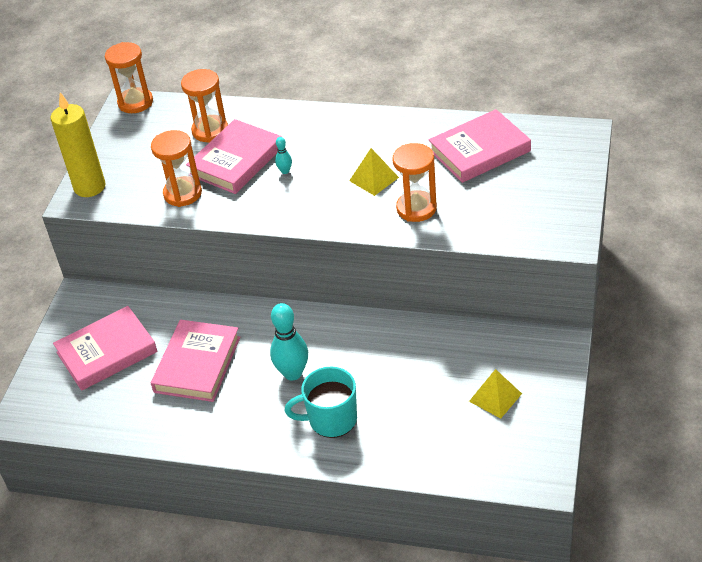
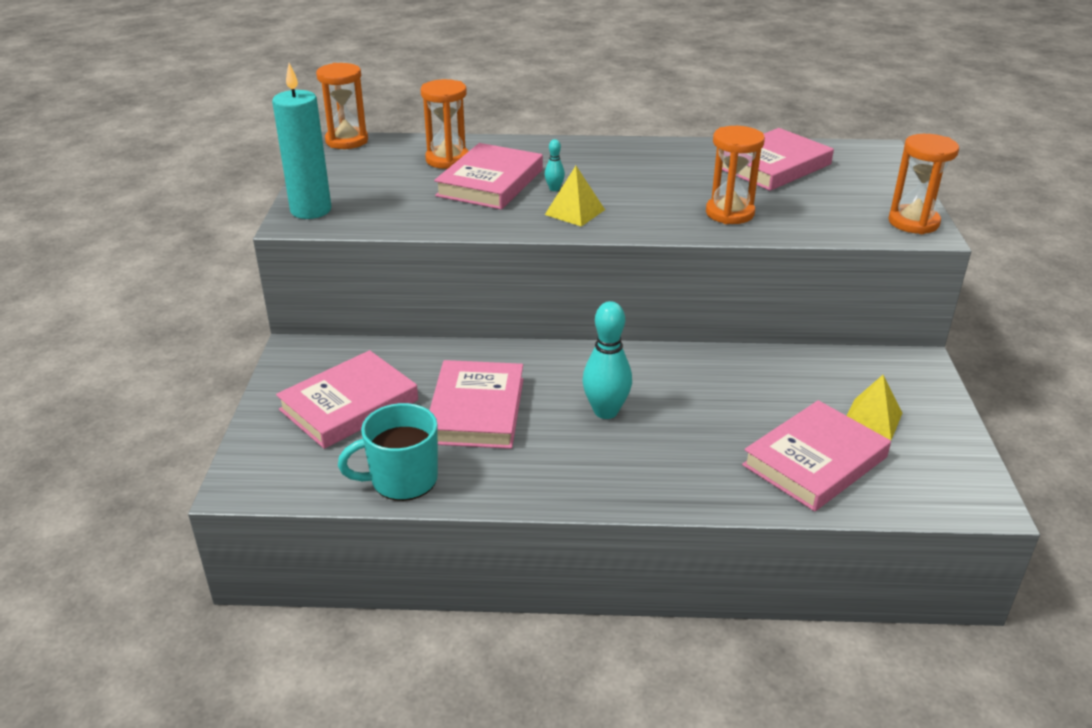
camera: 15 degrees left, 10 degrees down
yellow candle [51,92,105,197] -> turquoise candle [272,63,331,219]
orange hourglass [151,130,202,207] -> orange hourglass moved to [888,134,959,234]
turquoise mug [285,367,357,438] -> turquoise mug moved to [338,403,438,501]
yellow pyramid [349,148,399,196] -> yellow pyramid moved to [545,166,605,227]
none -> pink book [742,400,891,511]

